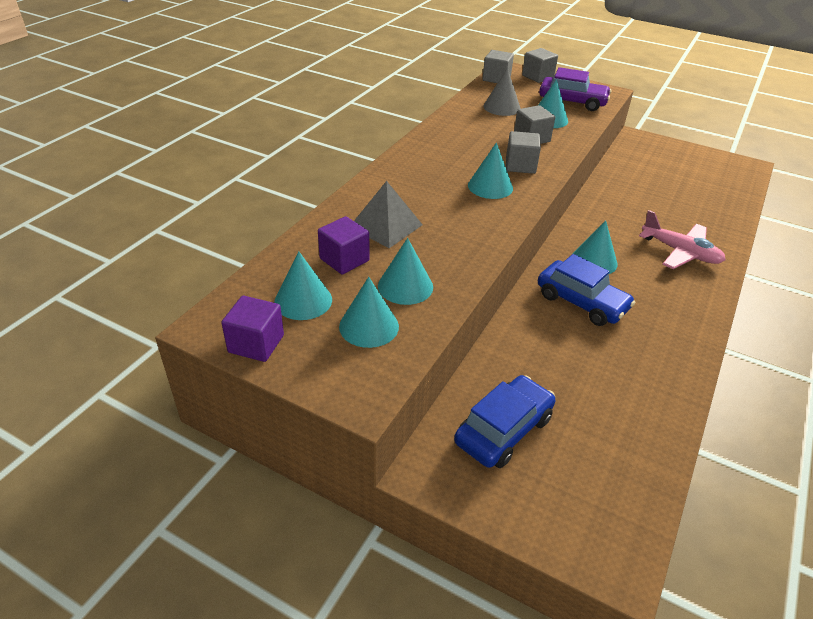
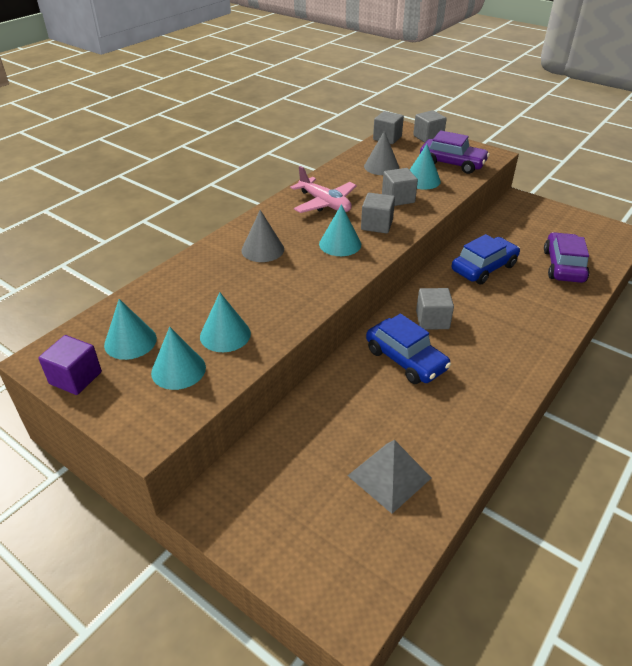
camera: 10 degrees right, 0 degrees up
purple cube [318,216,369,275] -> none
grey pyramid [354,181,423,248] -> grey pyramid moved to [348,440,431,514]
blue car [454,375,555,468] -> blue car moved to [452,234,520,284]
turquoise cone [573,220,618,274] -> grey cube [416,288,454,330]
pink plane [639,210,726,269] -> pink plane moved to [290,166,357,213]
none -> grey cone [241,210,284,262]
none -> purple car [544,232,589,283]

